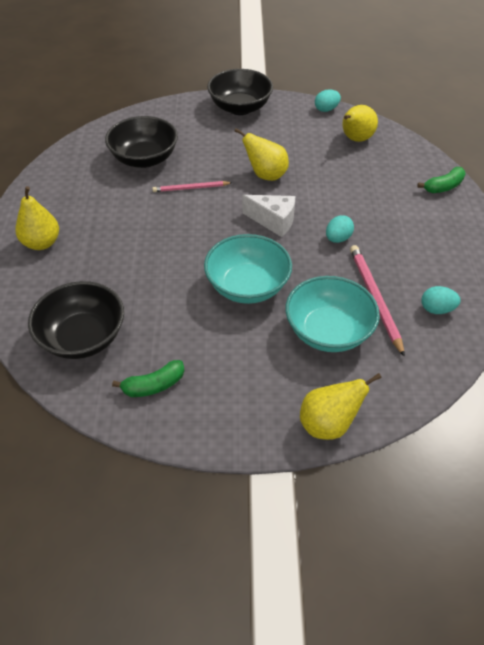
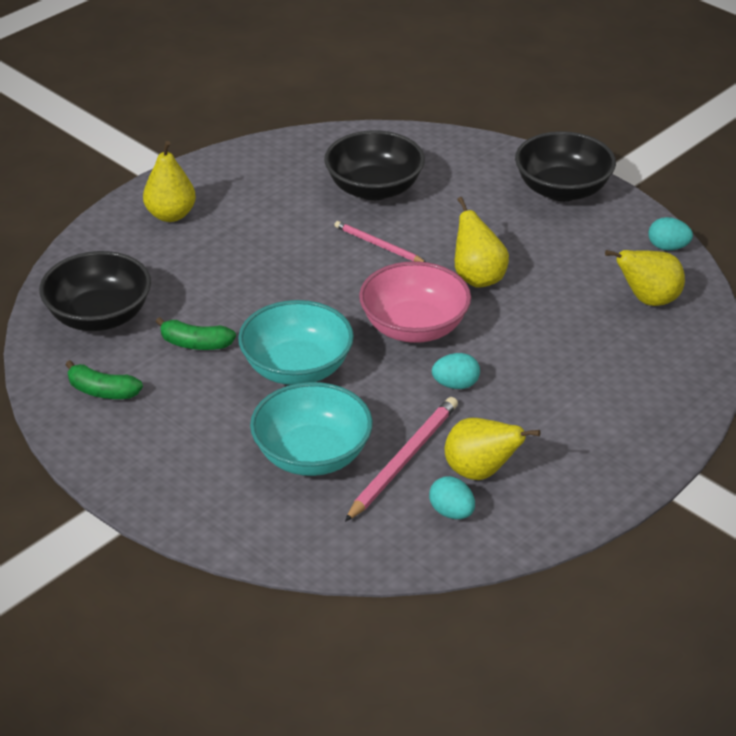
camera: 45 degrees right, 10 degrees down
white cheese [242,195,295,237] -> pink bowl [359,261,471,343]
yellow pear [300,373,382,440] -> yellow pear moved to [445,418,540,480]
green banana [417,167,466,193] -> green banana moved to [156,317,236,350]

